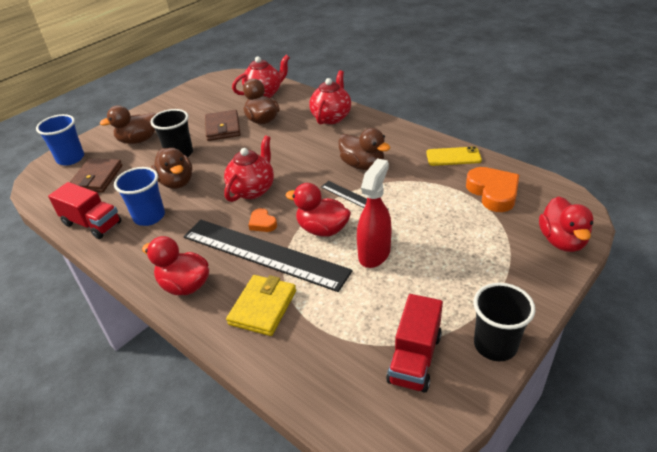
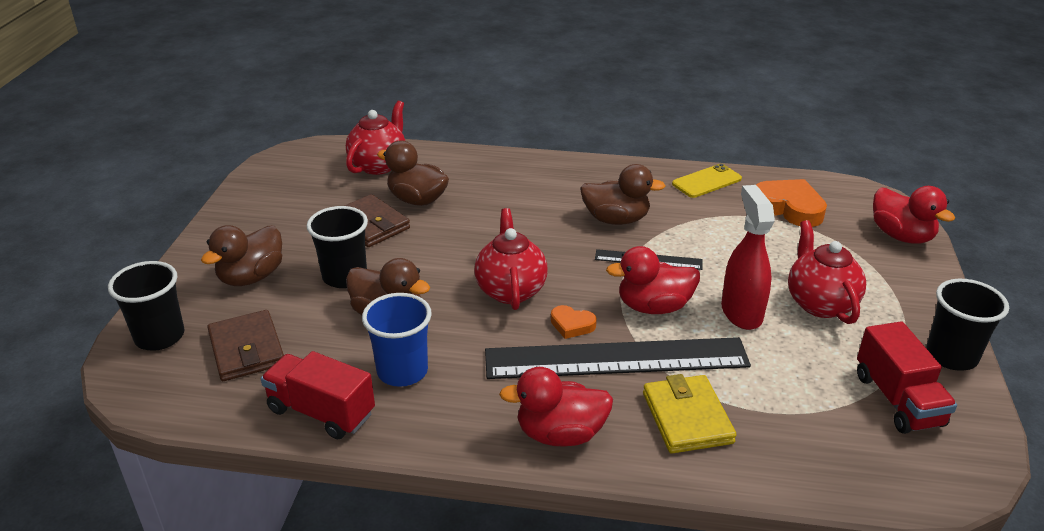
camera: 35 degrees left, 5 degrees down
blue cup [36,114,84,166] -> black cup [108,261,184,351]
red truck [48,182,121,239] -> red truck turned 150 degrees counterclockwise [261,351,375,439]
red teapot [309,70,351,125] -> red teapot moved to [788,220,866,324]

